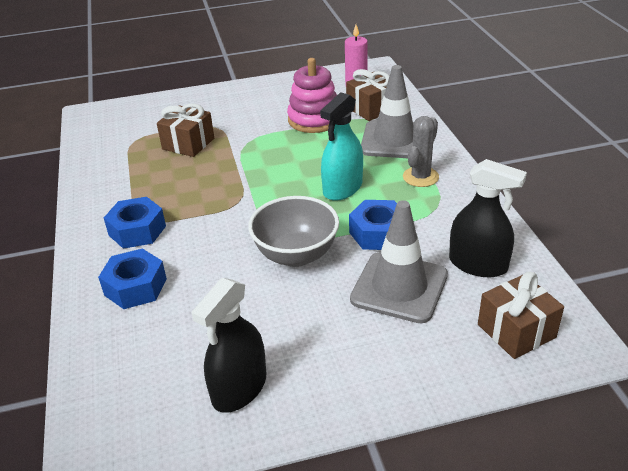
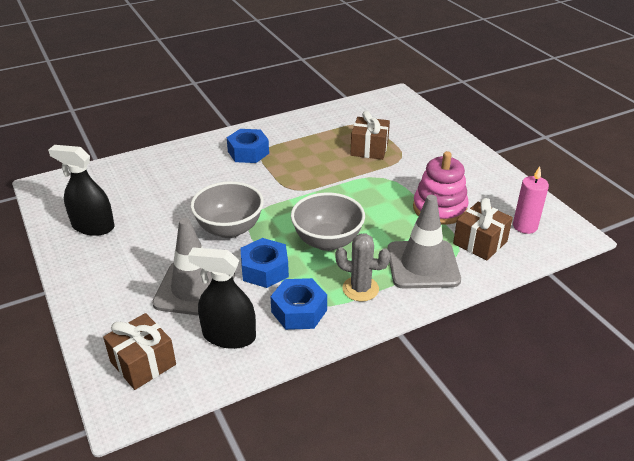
camera: 75 degrees right, 0 degrees up
blue nut [98,249,167,309] -> blue nut moved to [270,278,327,330]
turquoise spray bottle [320,92,363,201] -> grey bowl [291,193,365,251]
black spray bottle [449,159,527,277] -> black spray bottle turned 90 degrees clockwise [188,247,256,349]

